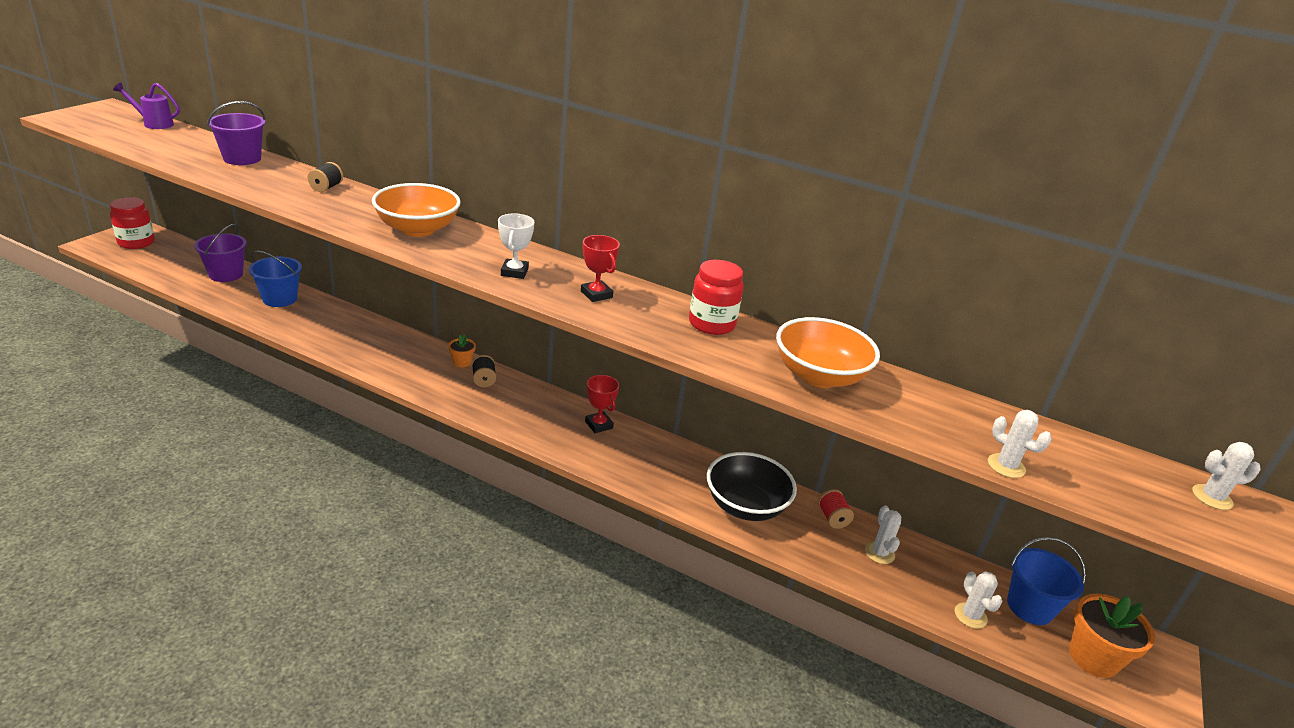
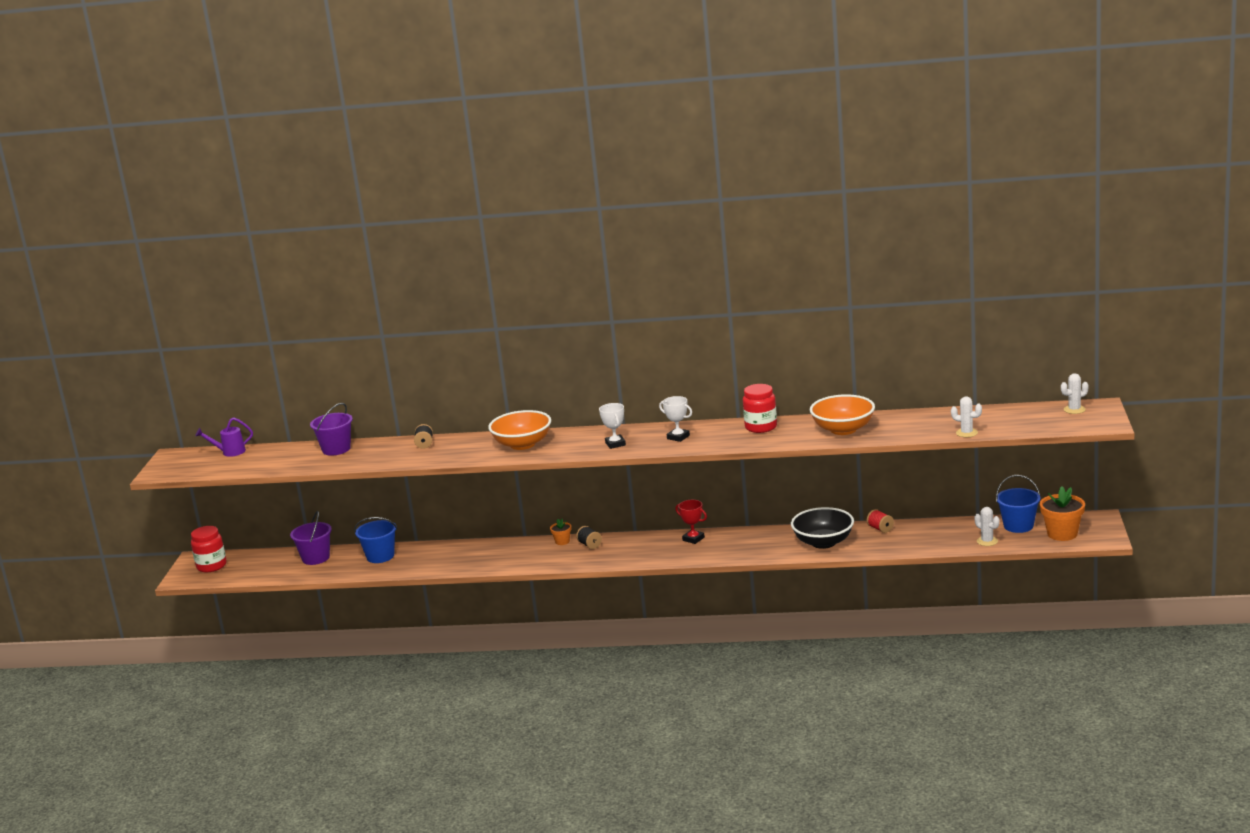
camera: 15 degrees left, 10 degrees down
red trophy [581,235,620,302] -> white trophy [659,396,692,442]
white cactus [865,505,901,564] -> none

